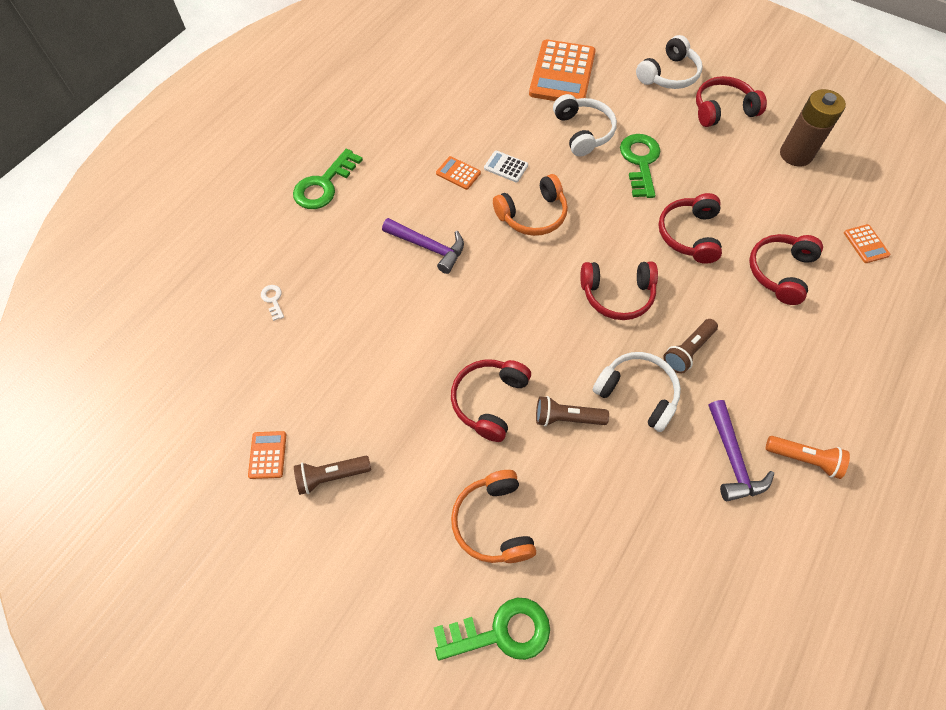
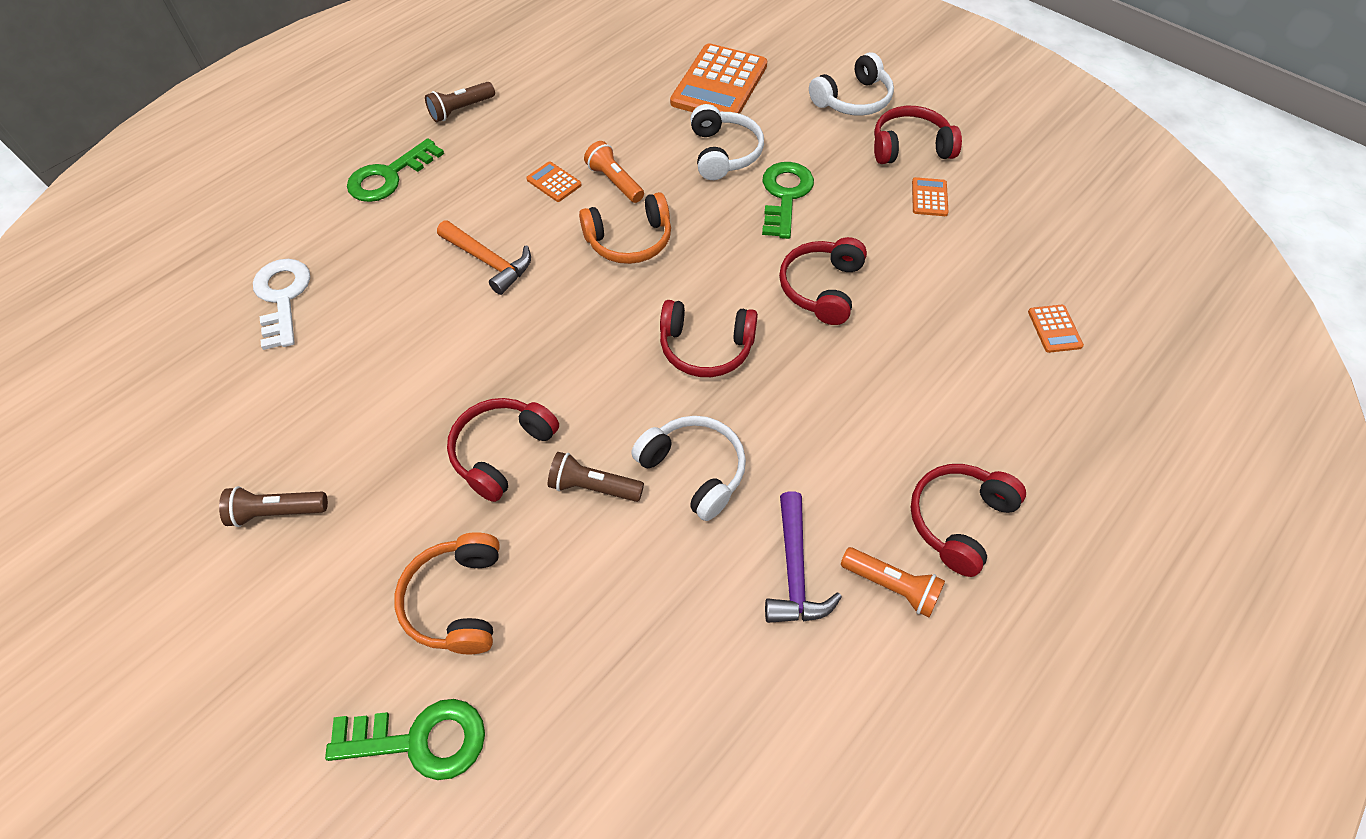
camera: 10 degrees right, 5 degrees down
orange calculator [248,431,286,479] -> orange calculator moved to [912,177,948,216]
white key [261,285,284,321] -> white key [253,259,310,350], size x2.18
purple hammer [382,218,464,274] -> orange hammer [437,220,531,295]
white calculator [484,150,528,182] -> orange flashlight [584,141,644,203]
brown flashlight [663,319,718,373] -> brown flashlight moved to [425,82,495,122]
red headphones [749,234,823,305] -> red headphones moved to [910,464,1026,577]
brown battery [780,89,846,166] -> none

